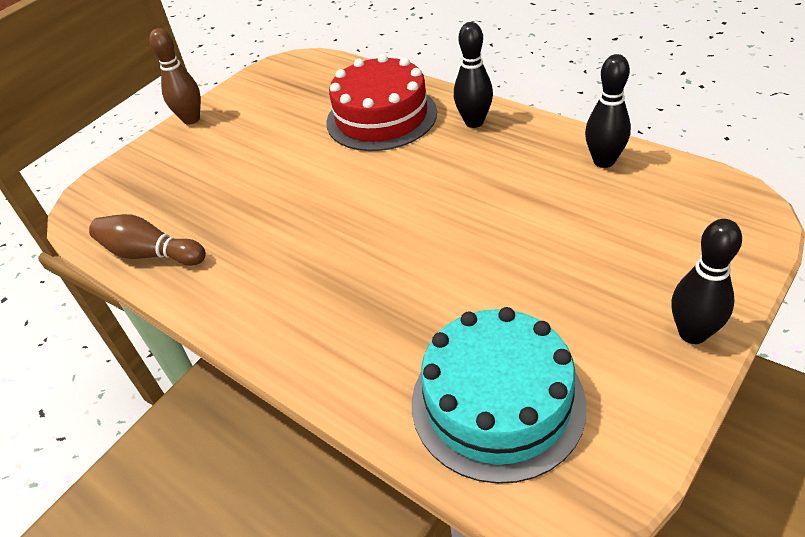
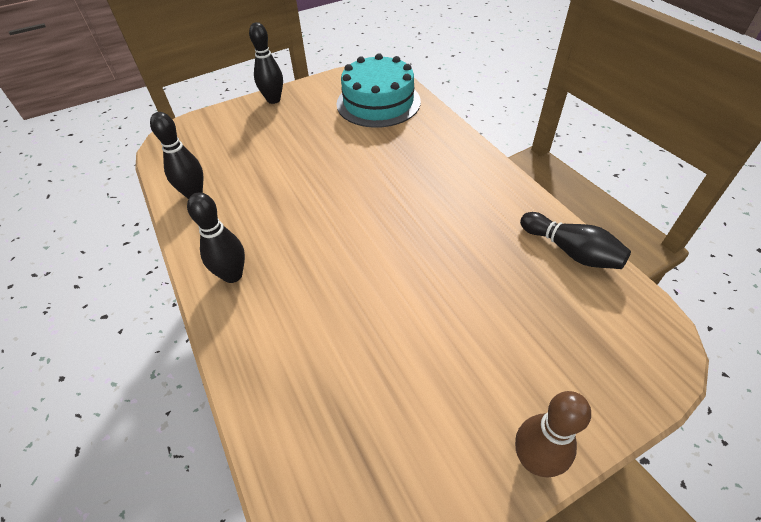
camera: 160 degrees left, 5 degrees up
brown bowling pin [89,214,206,266] -> black bowling pin [520,212,631,269]
red cake [326,54,437,151] -> none

